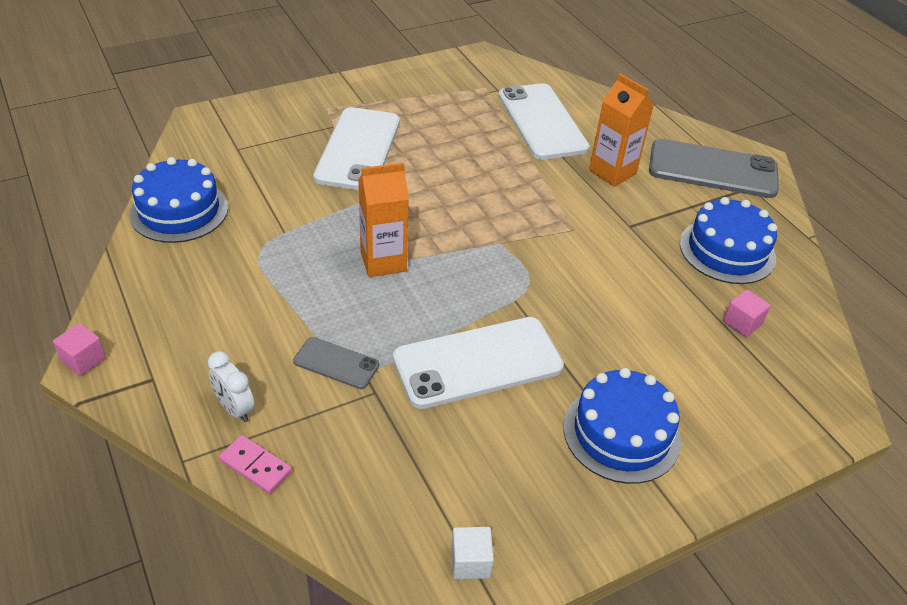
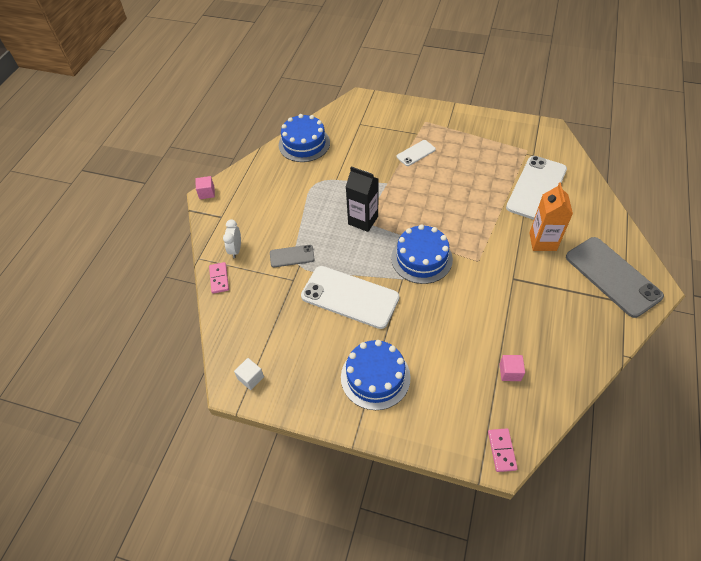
camera: 50 degrees right, 10 degrees up
grey phone [293,337,379,389] -> grey phone turned 75 degrees counterclockwise [270,245,315,267]
white phone [313,107,400,190] -> white phone [397,140,436,166], size x0.50
orange carton [358,163,409,277] -> black carton [346,166,378,232]
blue cake [680,197,777,284] -> blue cake moved to [391,224,453,284]
none -> pink domino [488,428,518,472]

